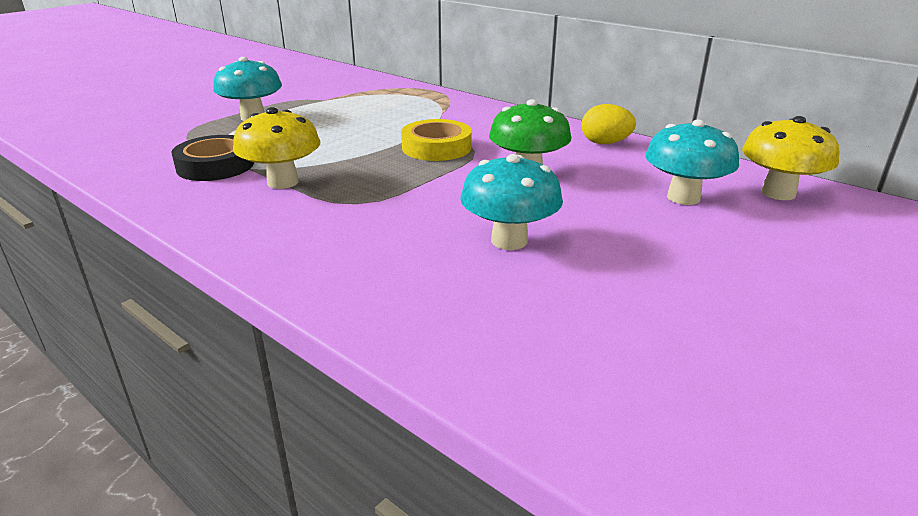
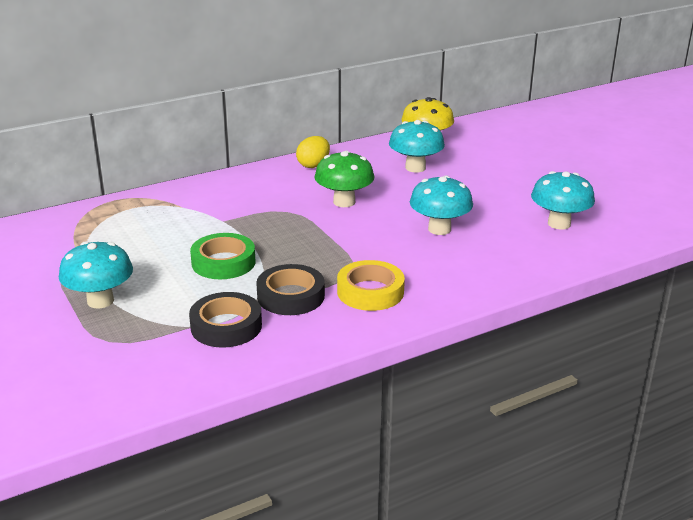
camera: 70 degrees left, 0 degrees up
yellow mushroom [233,107,320,189] -> black tape [256,264,325,315]
yellow tape [401,119,472,161] -> yellow tape moved to [337,260,405,311]
none -> green tape [190,233,256,279]
none -> turquoise mushroom [531,171,595,230]

